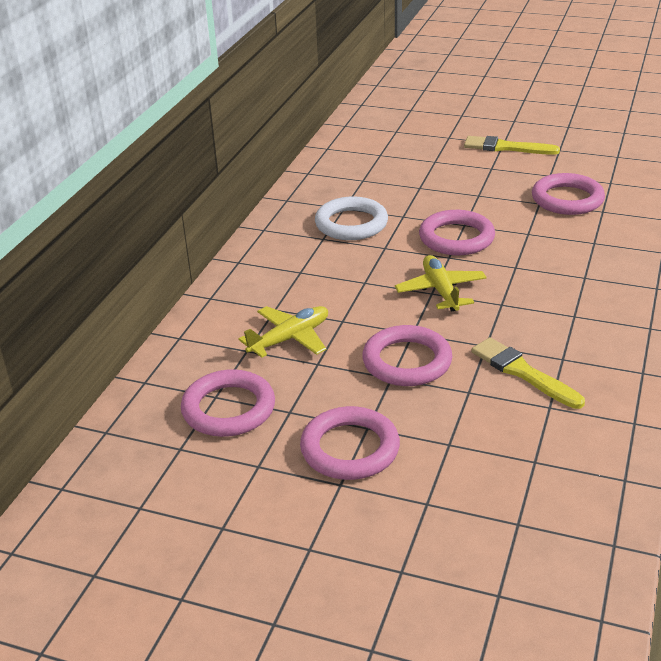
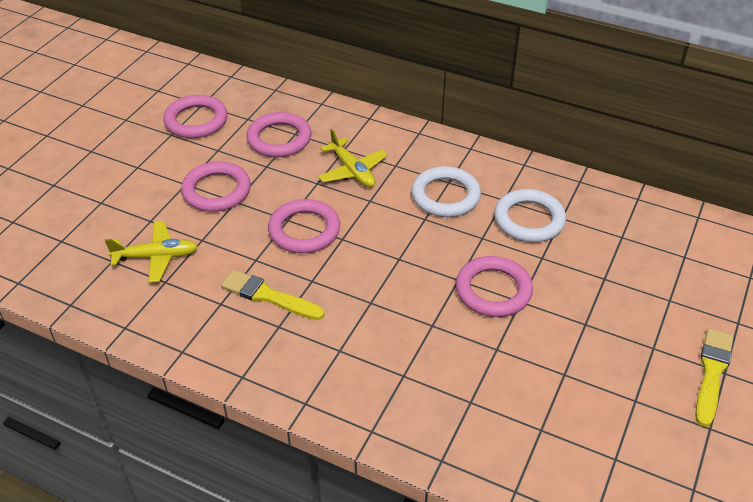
camera: 95 degrees right, 10 degrees up
yellow plane [395,255,487,312] -> yellow plane moved to [105,221,198,283]
yellow brush [471,337,585,409] -> yellow brush turned 120 degrees counterclockwise [221,270,325,320]
pink ring [532,173,605,215] -> pink ring moved to [163,95,228,138]
none -> white ring [411,166,481,217]

